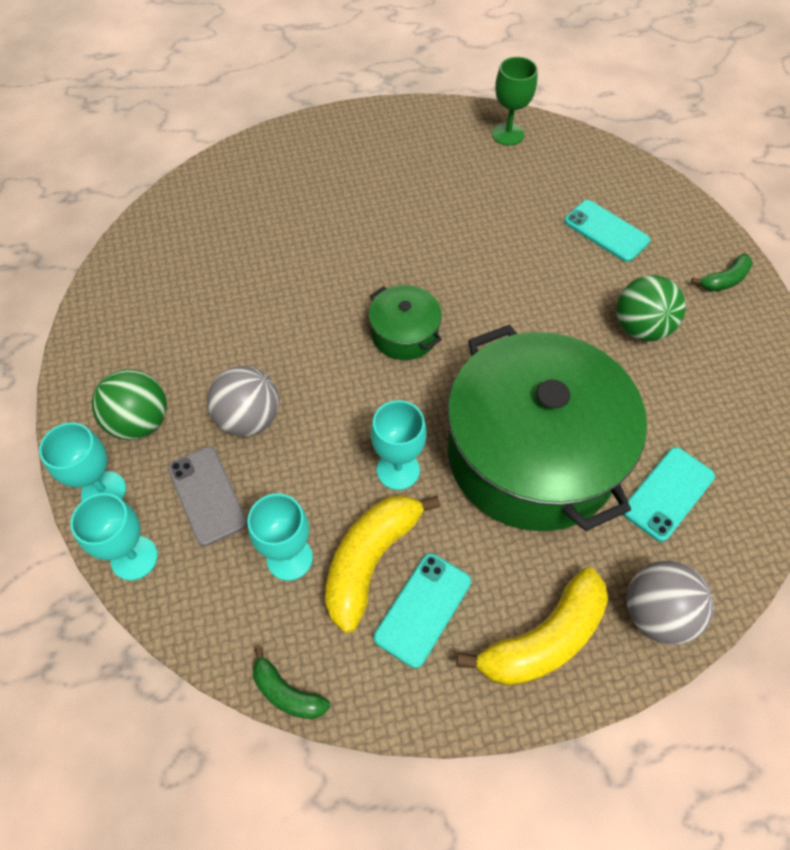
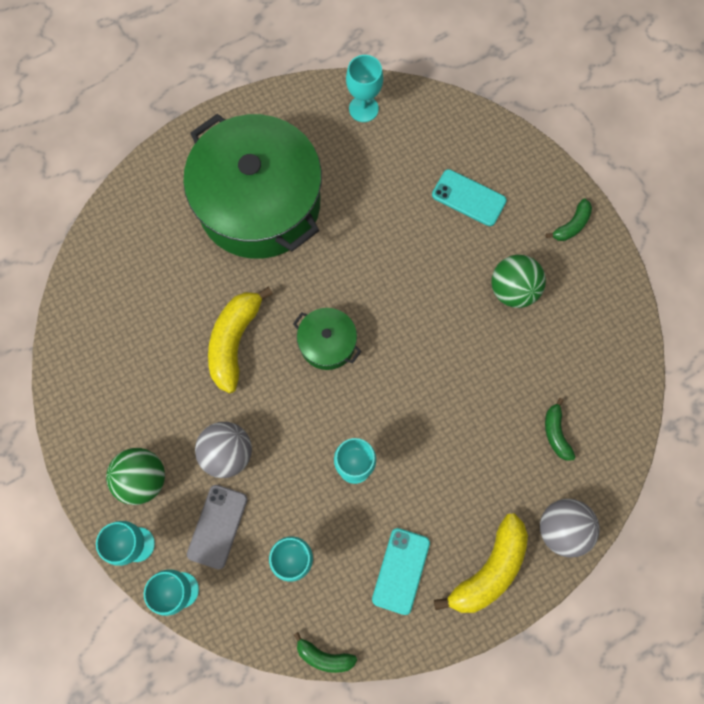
camera: 15 degrees left, 15 degrees up
grey phone [168,447,247,546] -> grey phone turned 60 degrees clockwise [187,485,248,569]
yellow banana [325,495,440,633] -> yellow banana moved to [208,287,273,393]
green pot [447,325,647,531] -> green pot moved to [183,114,322,259]
green goblet [492,57,538,146] -> turquoise goblet [346,55,383,122]
turquoise phone [623,447,715,542] -> green banana [545,398,575,461]

